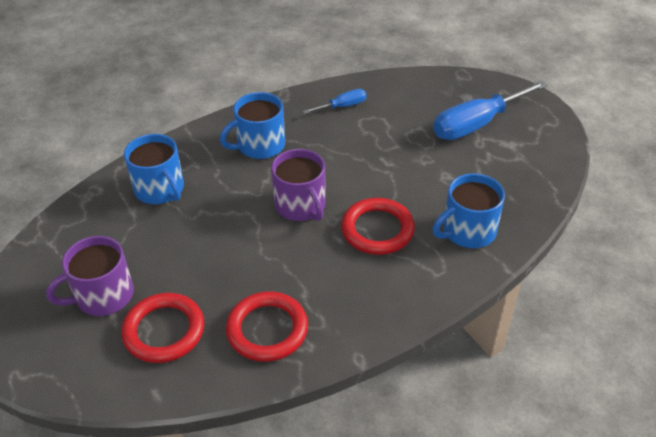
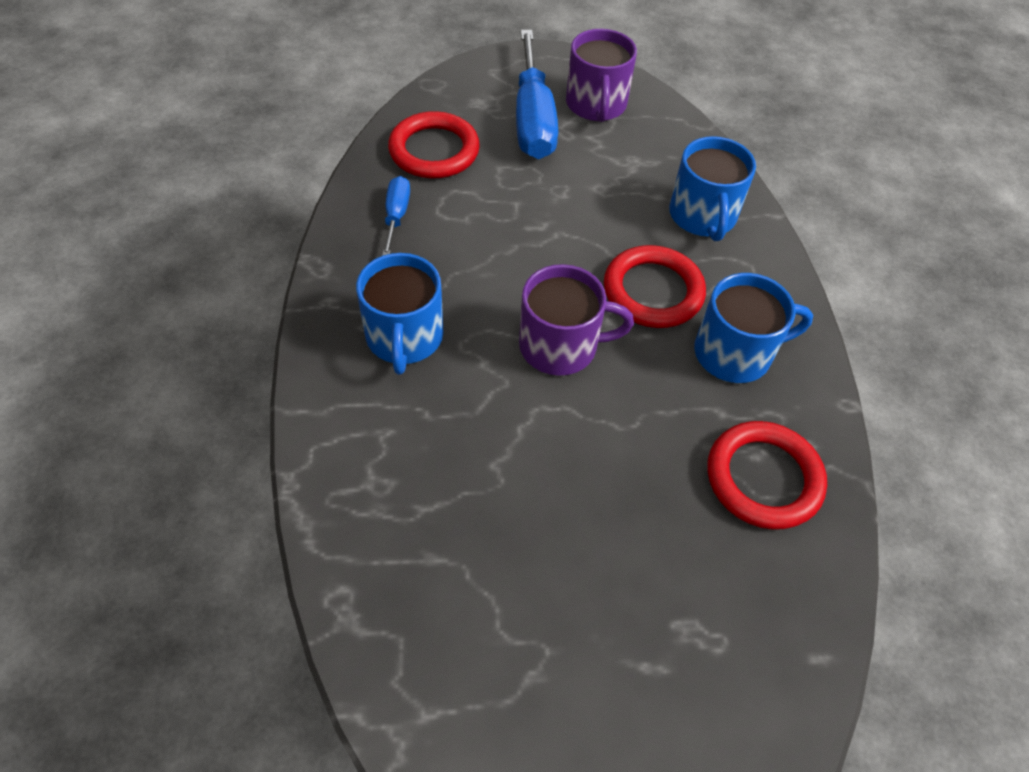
camera: 65 degrees left, 10 degrees up
purple mug [46,236,134,316] -> purple mug moved to [566,29,637,122]
red ring [121,293,204,363] -> red ring moved to [388,111,480,178]
blue mug [124,134,184,204] -> blue mug moved to [694,273,813,383]

